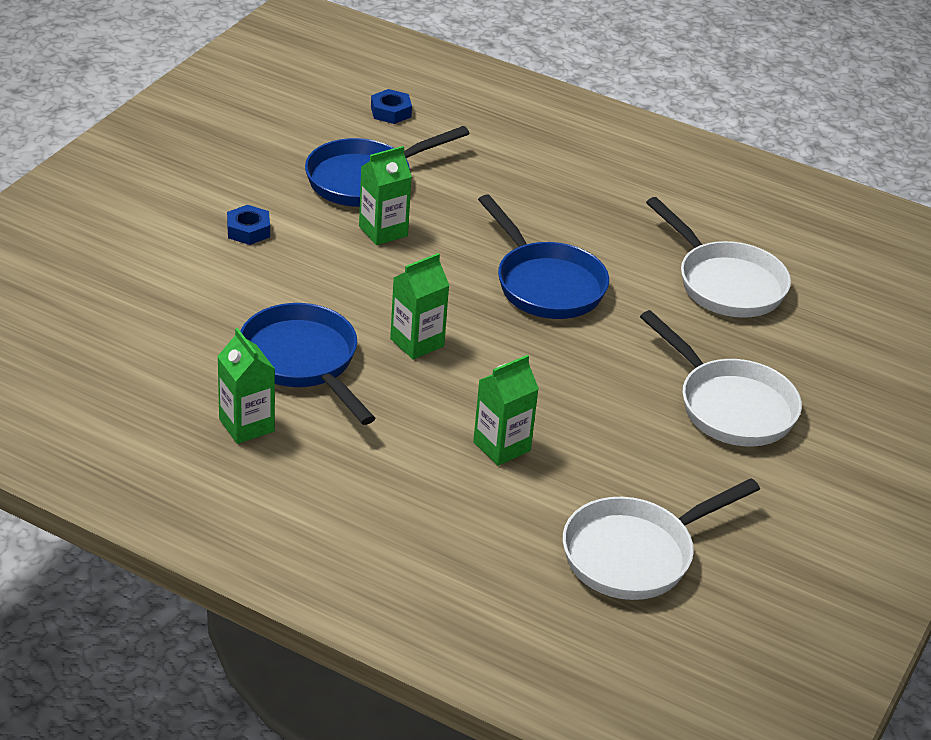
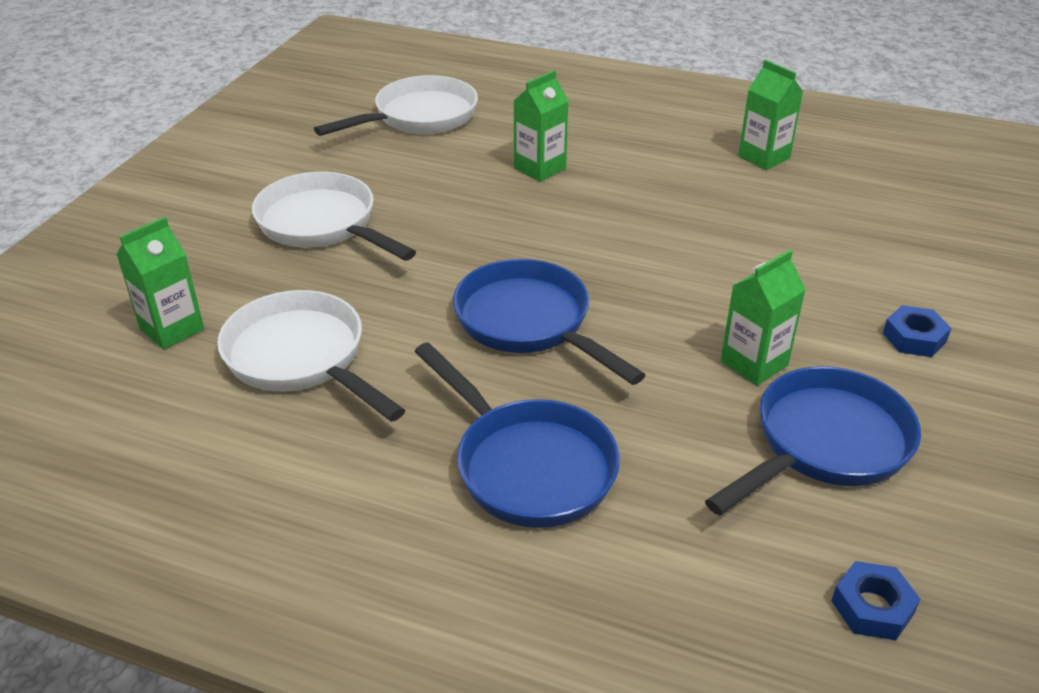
camera: 175 degrees right, 0 degrees up
blue pan [240,303,376,425] -> blue pan moved to [414,342,620,528]
green carton [390,253,450,360] -> green carton moved to [116,217,204,350]

